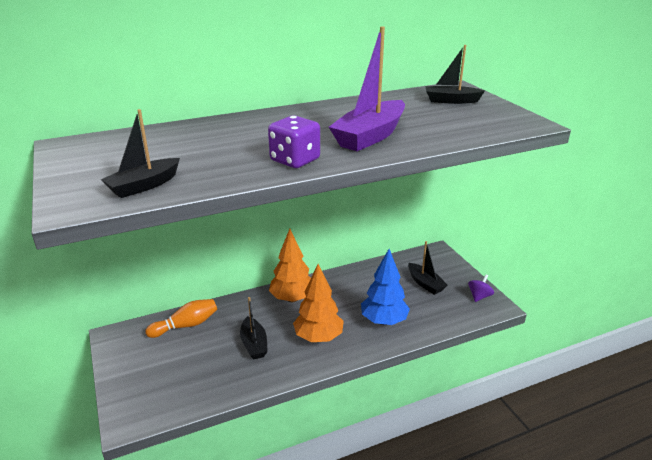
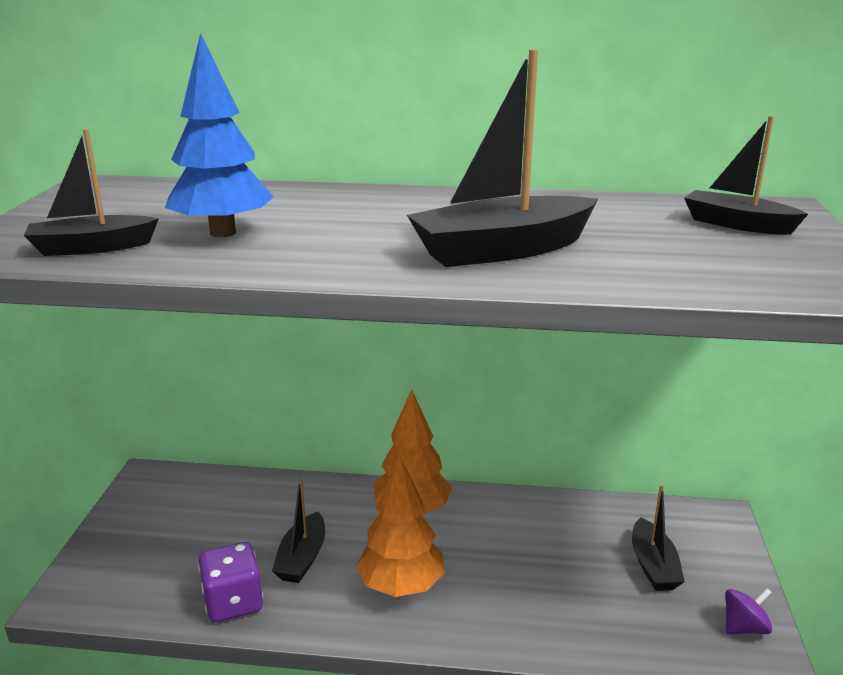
camera: 30 degrees right, 5 degrees down
orange bowling pin [145,299,217,338] -> none
purple dice [268,116,320,168] -> purple dice moved to [198,542,263,622]
purple boat [329,26,405,151] -> black boat [407,49,598,267]
blue tree [361,249,410,325] -> blue tree moved to [165,33,274,237]

